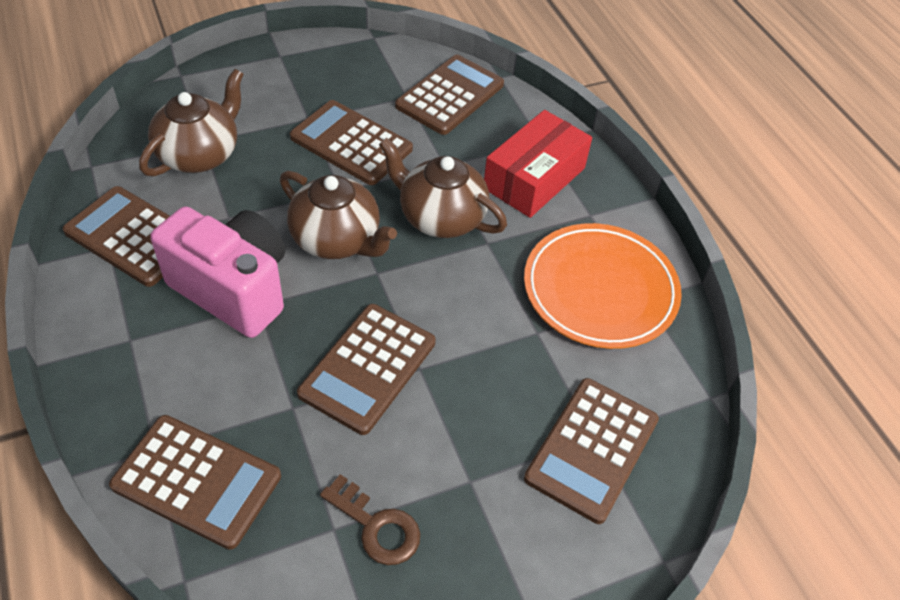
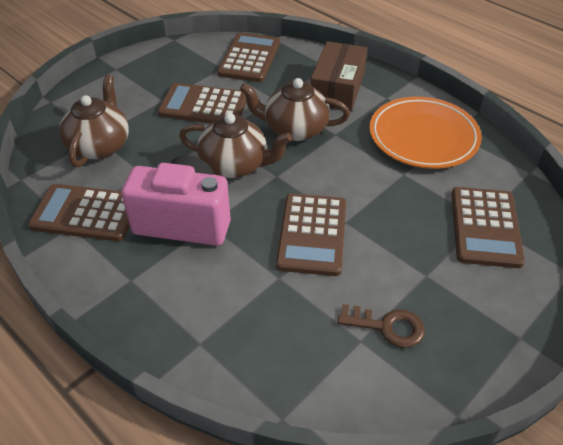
camera: 20 degrees left, 5 degrees down
brown calculator [109,415,281,550] -> none
red box [484,110,592,218] -> brown box [310,41,367,111]

